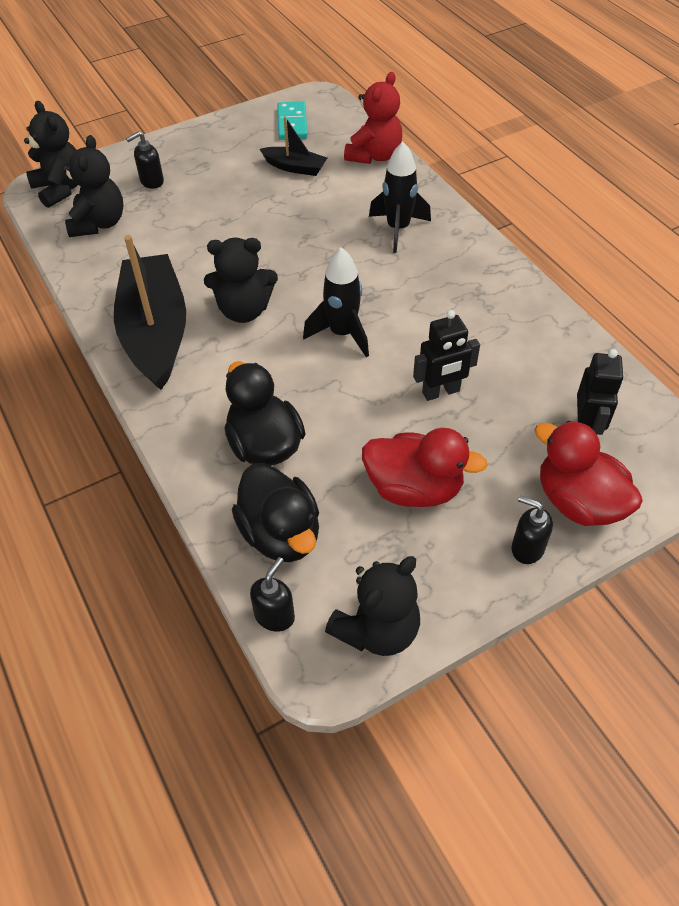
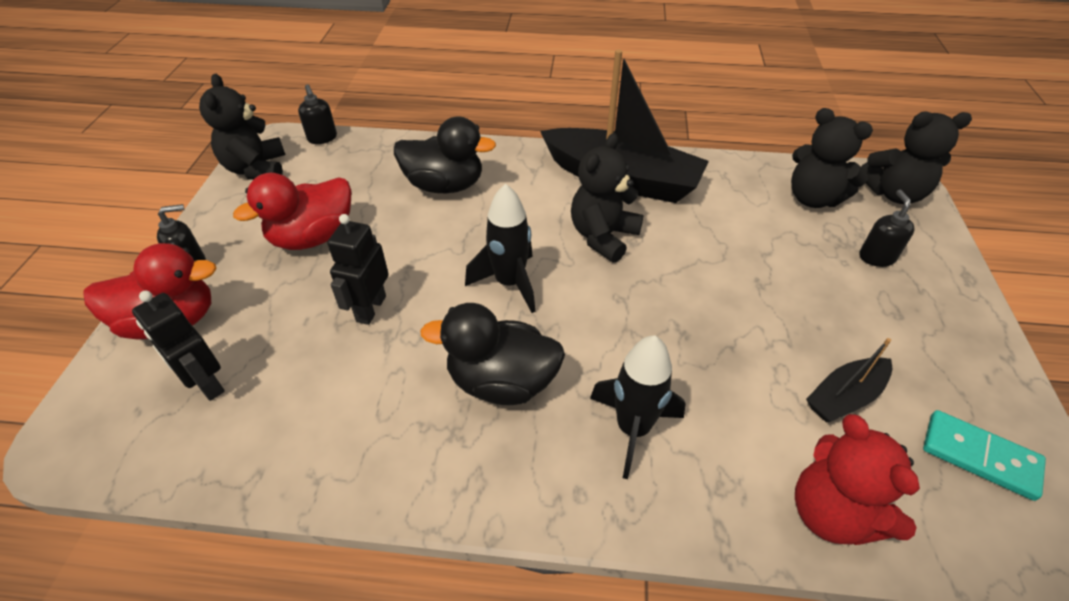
camera: 125 degrees right, 5 degrees down
black duck [232,463,319,562] -> black duck moved to [420,303,565,405]

